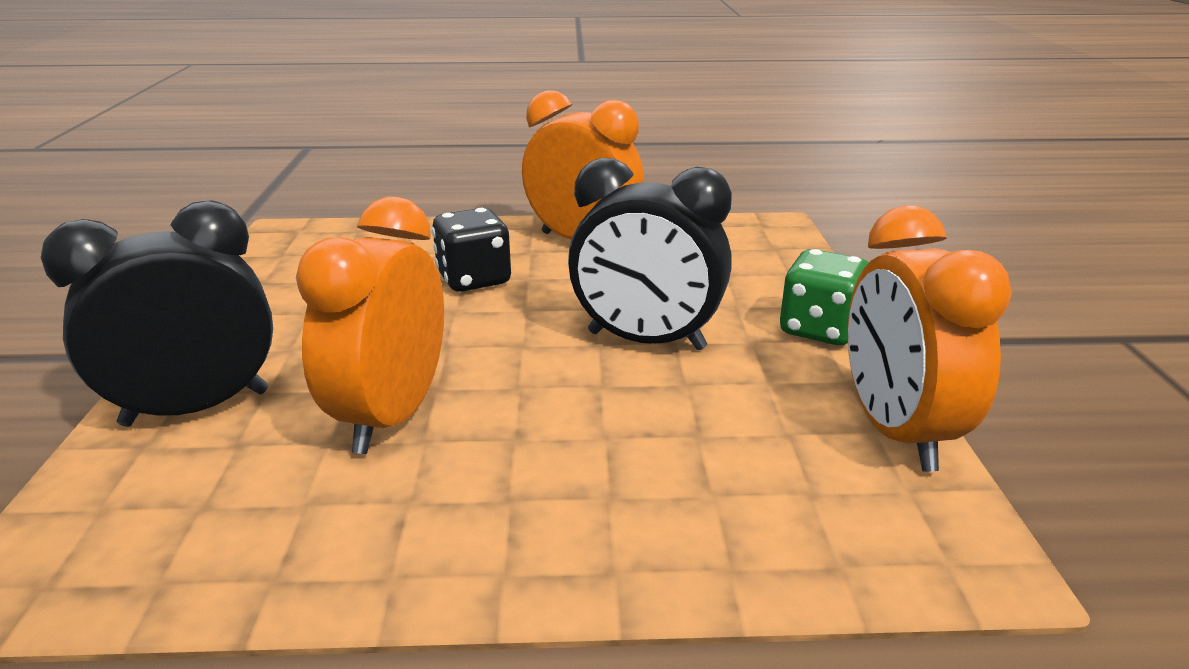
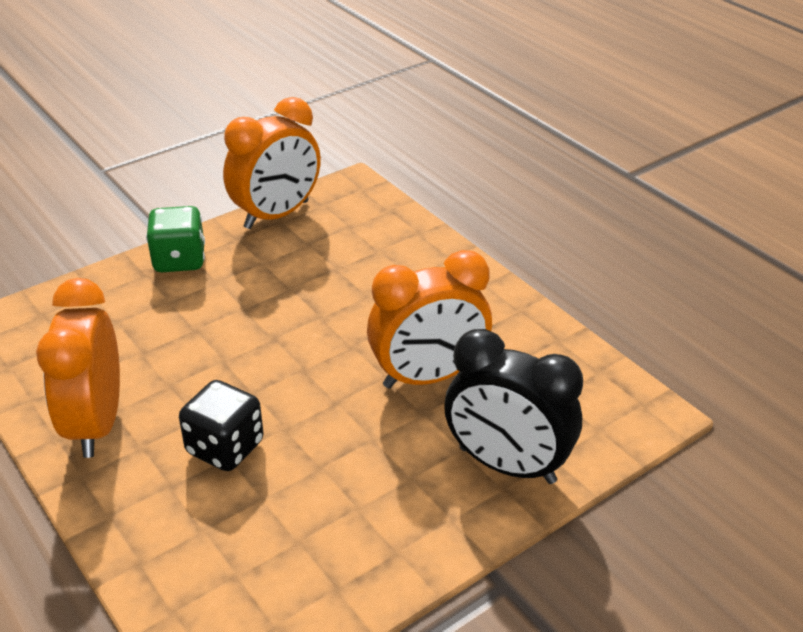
camera: 125 degrees left, 10 degrees up
black clock [568,158,732,350] -> none

